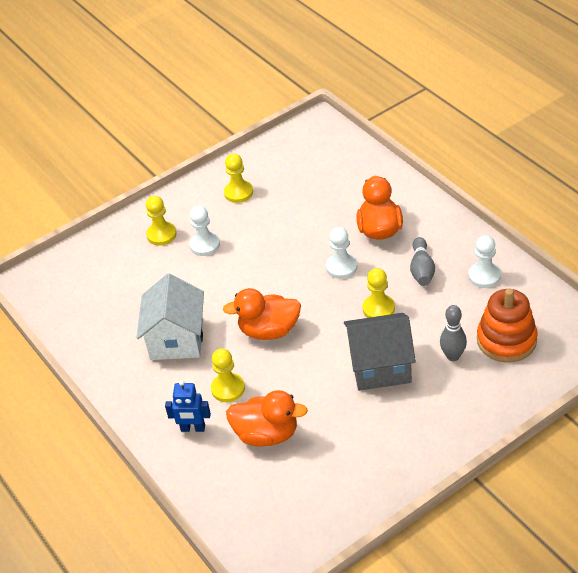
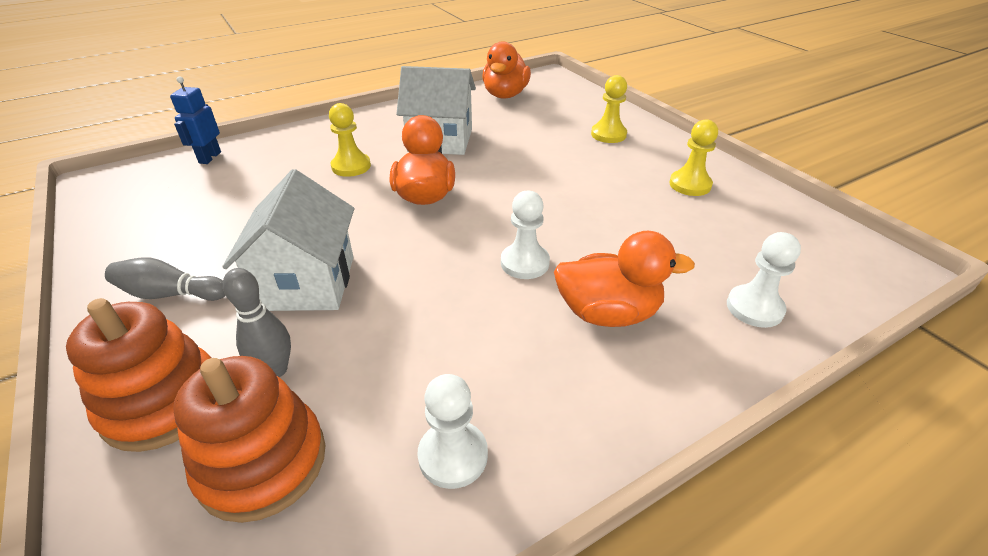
camera: 90 degrees right, 5 degrees down
blue robot [165,380,211,432] -> blue robot moved to [170,76,221,164]
white pawn [189,206,220,256] -> white pawn moved to [727,232,801,328]
orange duck [226,390,308,446] -> orange duck moved to [482,41,531,99]
grey house [344,313,416,391] -> white house [222,169,354,311]
yellow pawn [362,268,395,318] -> none
grey bowling pin [410,237,435,286] -> grey bowling pin moved to [105,258,225,301]
none -> orange stacking toy [66,298,211,452]

